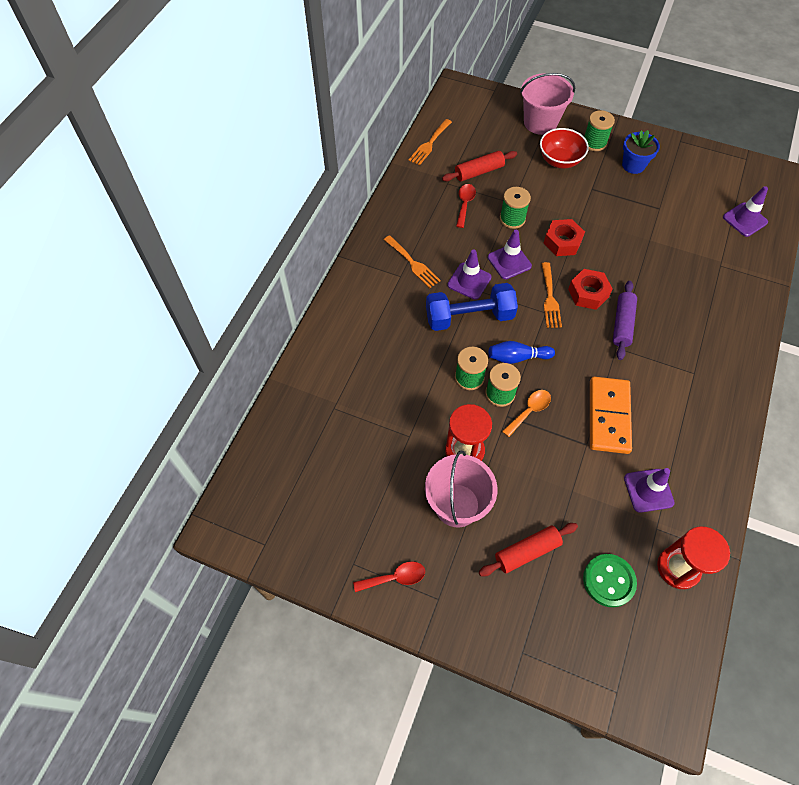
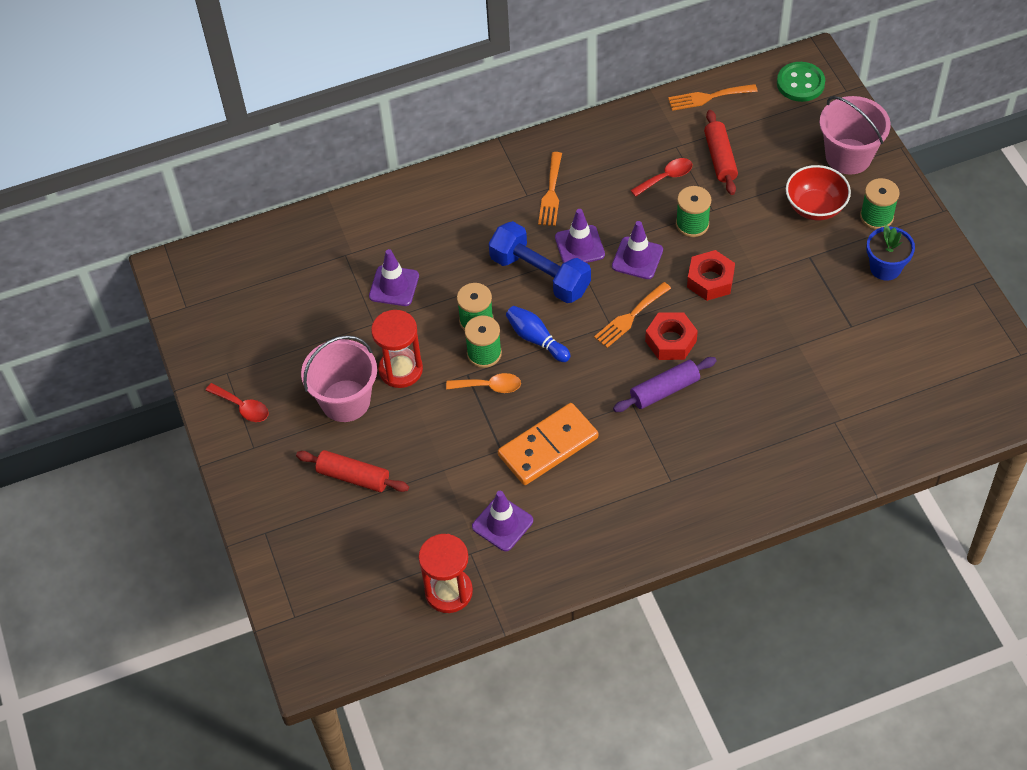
camera: 50 degrees right, 5 degrees down
red rolling pin [442,151,517,182] -> red rolling pin turned 60 degrees clockwise [704,110,738,195]
green button [583,554,637,607] -> green button moved to [777,62,825,102]
purple traffic cone [723,186,768,237] -> purple traffic cone moved to [369,249,419,306]

